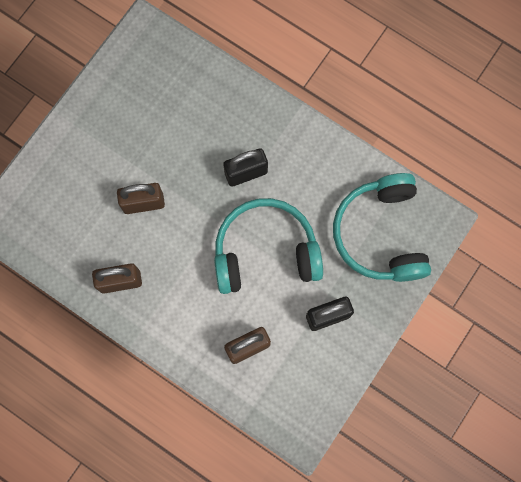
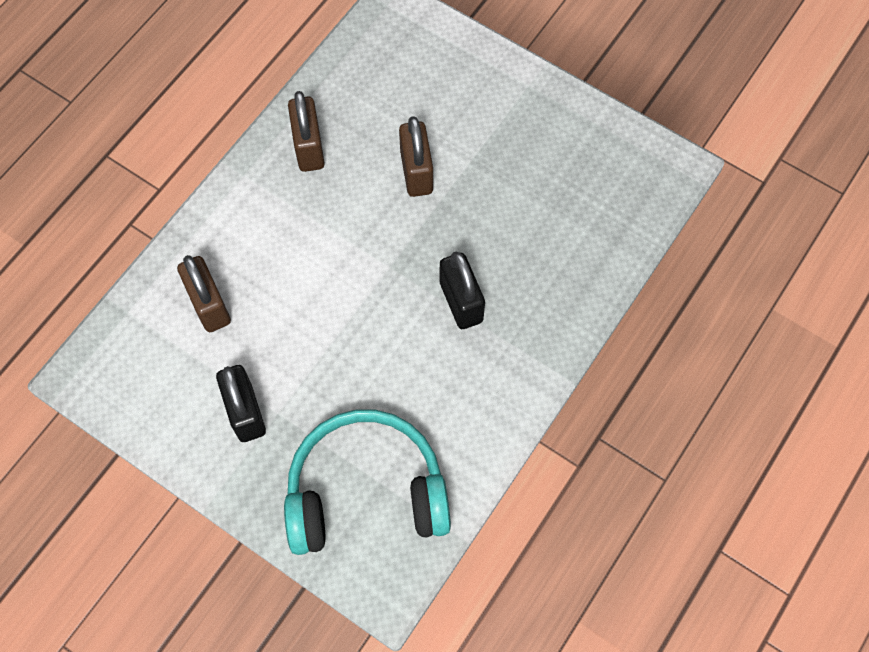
camera: 90 degrees right, 10 degrees down
turquoise headphones [214,198,323,294] -> none

